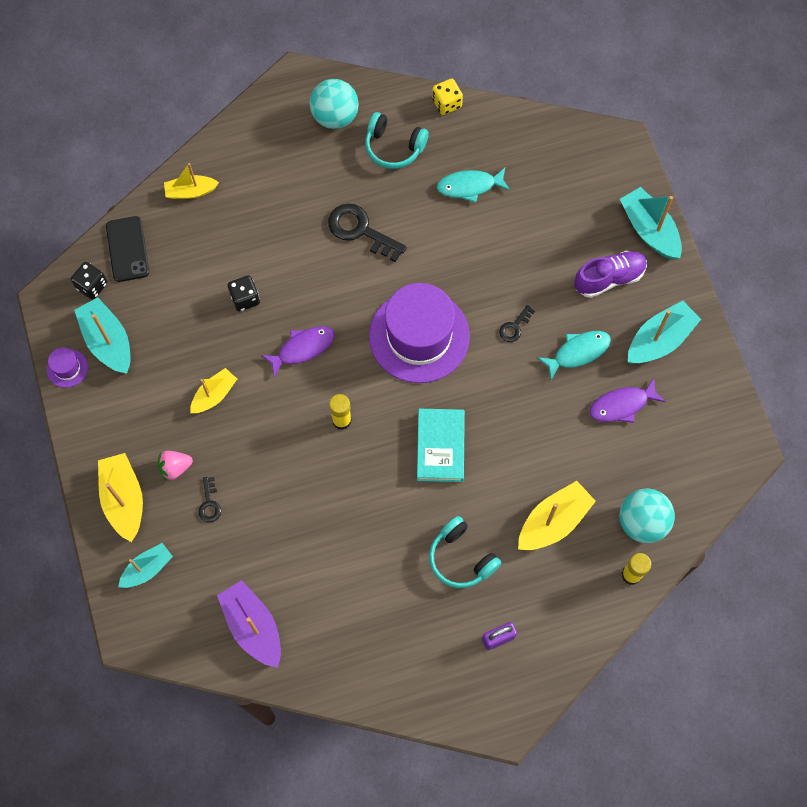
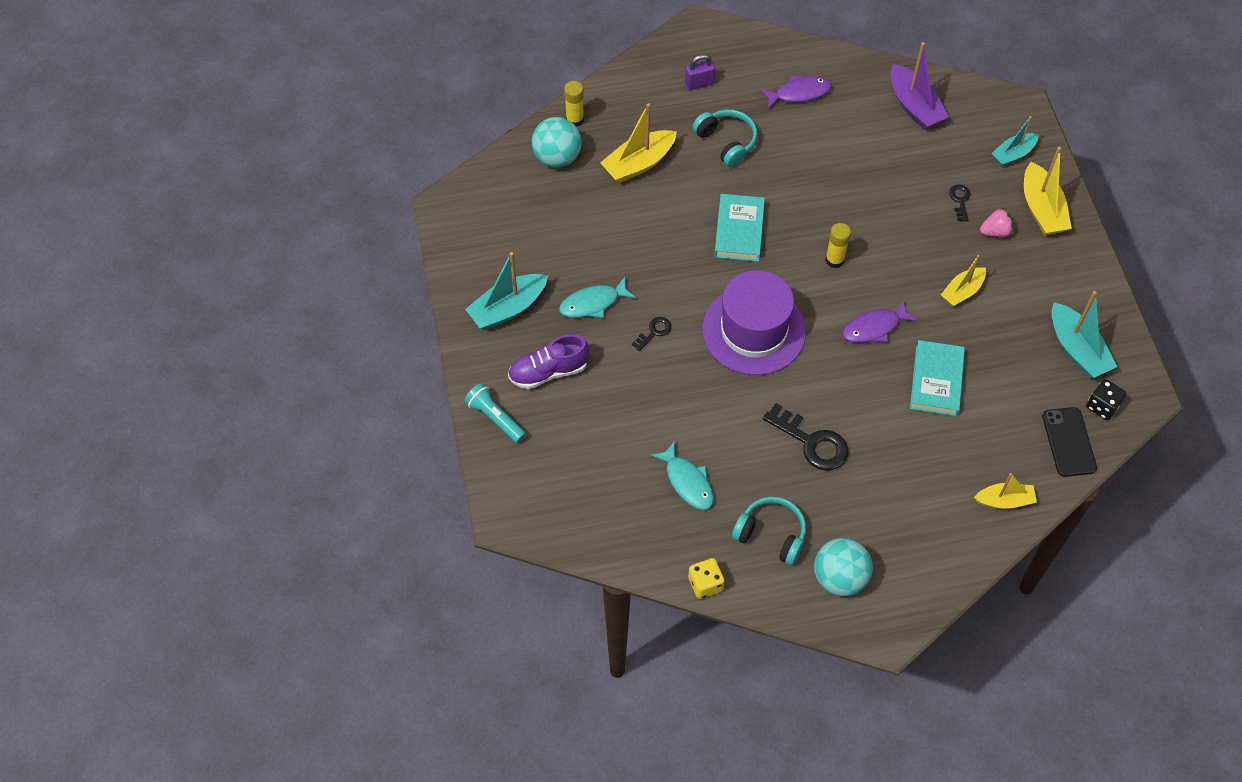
camera: 175 degrees left, 10 degrees down
purple hat [47,348,88,388] -> none
black dice [228,275,260,312] -> turquoise book [910,340,965,416]
turquoise fish [437,168,510,203] -> turquoise fish turned 60 degrees clockwise [650,441,714,510]
purple fish [589,378,665,423] -> purple fish moved to [760,75,832,109]
turquoise boat [620,187,682,259] -> turquoise flashlight [464,383,526,443]

